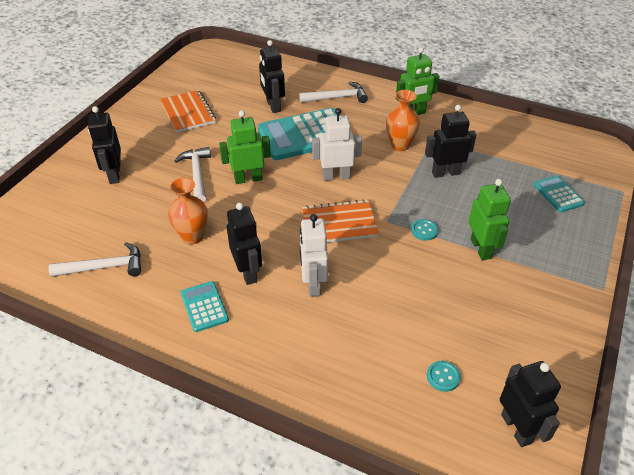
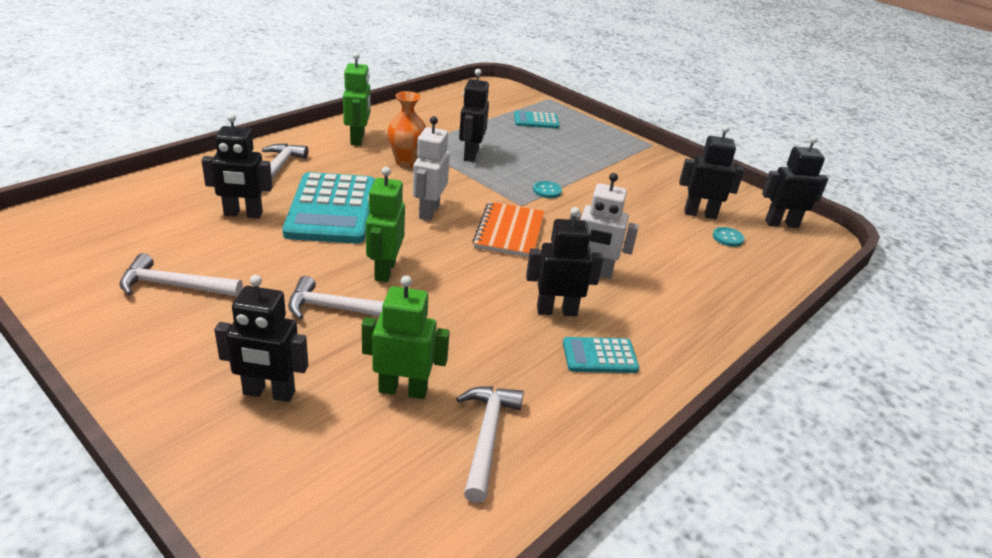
camera: 75 degrees left, 10 degrees down
orange notebook [160,90,216,133] -> white hammer [119,253,243,297]
orange vase [168,178,208,244] -> none
green robot [469,179,511,260] -> green robot moved to [362,276,450,399]
none -> black robot [679,125,744,219]

